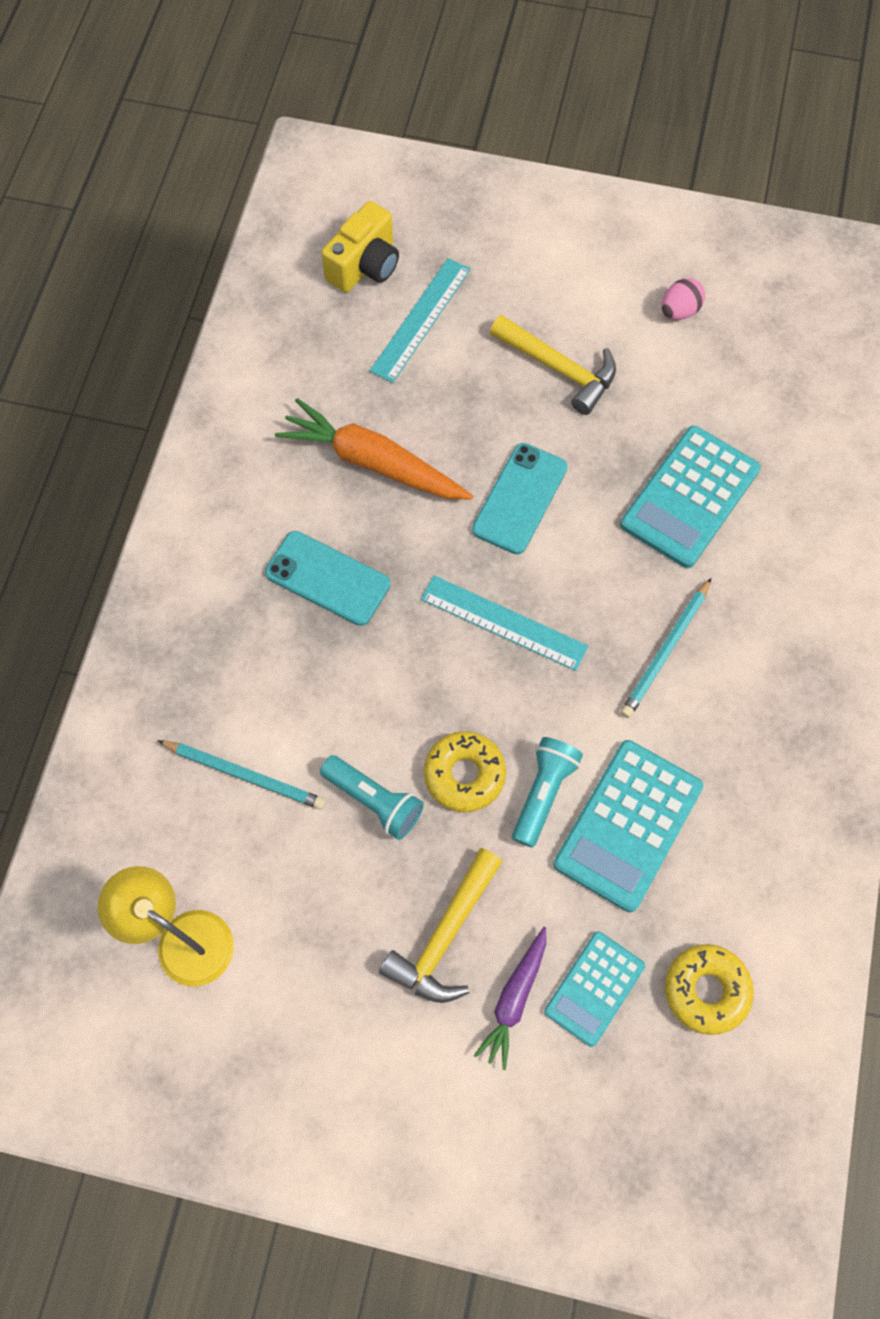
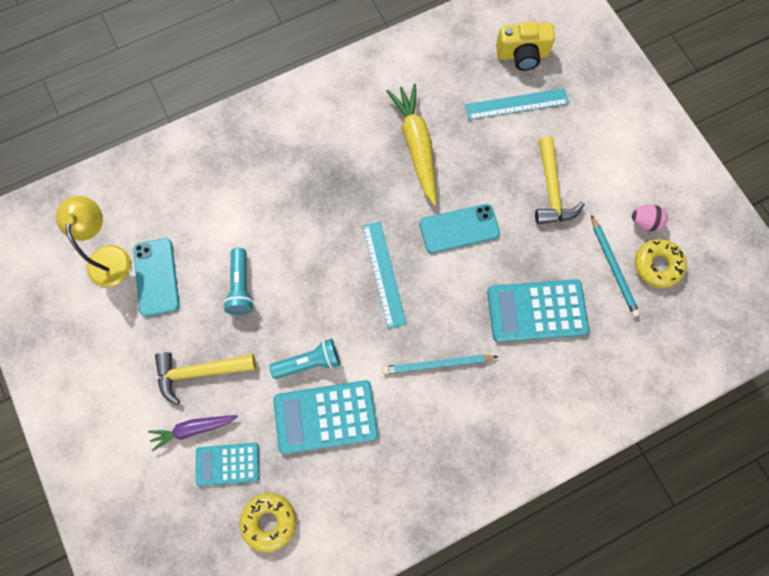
camera: 50 degrees right, 5 degrees up
turquoise pencil [157,740,326,810] -> turquoise pencil moved to [591,215,640,317]
turquoise phone [265,531,390,626] -> turquoise phone moved to [133,238,180,317]
orange carrot [275,398,473,500] -> yellow carrot [386,83,437,206]
yellow donut [424,731,506,812] -> yellow donut moved to [635,239,687,288]

